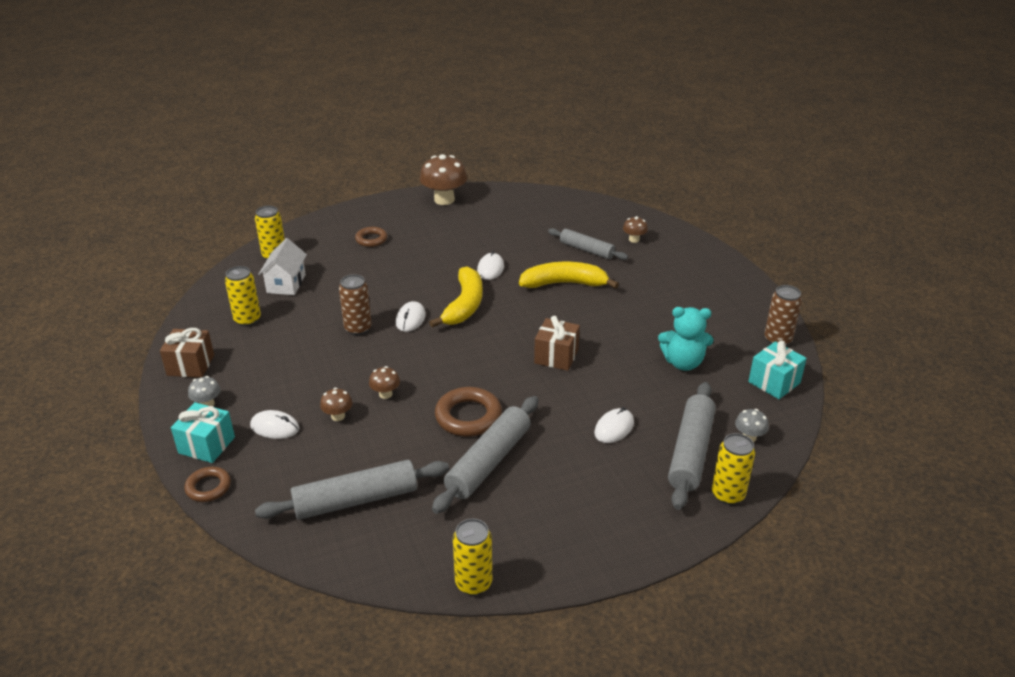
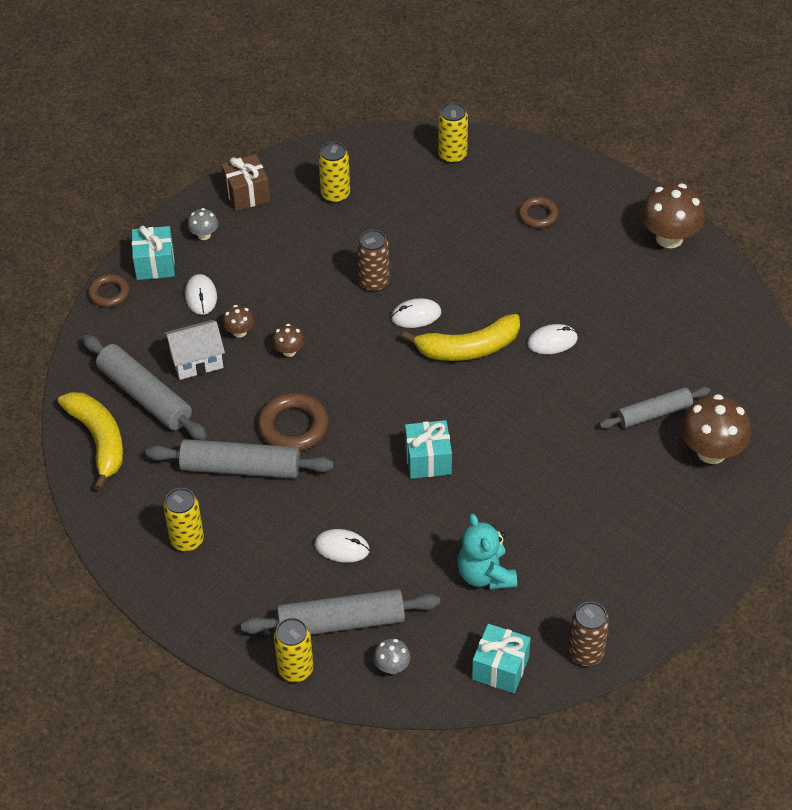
camera: 65 degrees right, 15 degrees up
white house [258,238,307,295] -> white house moved to [164,320,225,380]
yellow can [453,519,492,595] -> yellow can moved to [163,488,204,552]
yellow banana [519,262,619,289] -> yellow banana moved to [58,392,123,490]
brown gift [534,316,580,371] -> turquoise gift [405,420,452,479]
grey rolling pin [548,228,628,260] -> grey rolling pin turned 60 degrees clockwise [599,387,710,429]
brown mushroom [623,216,648,243] -> brown mushroom [681,394,751,464], size x2.03

